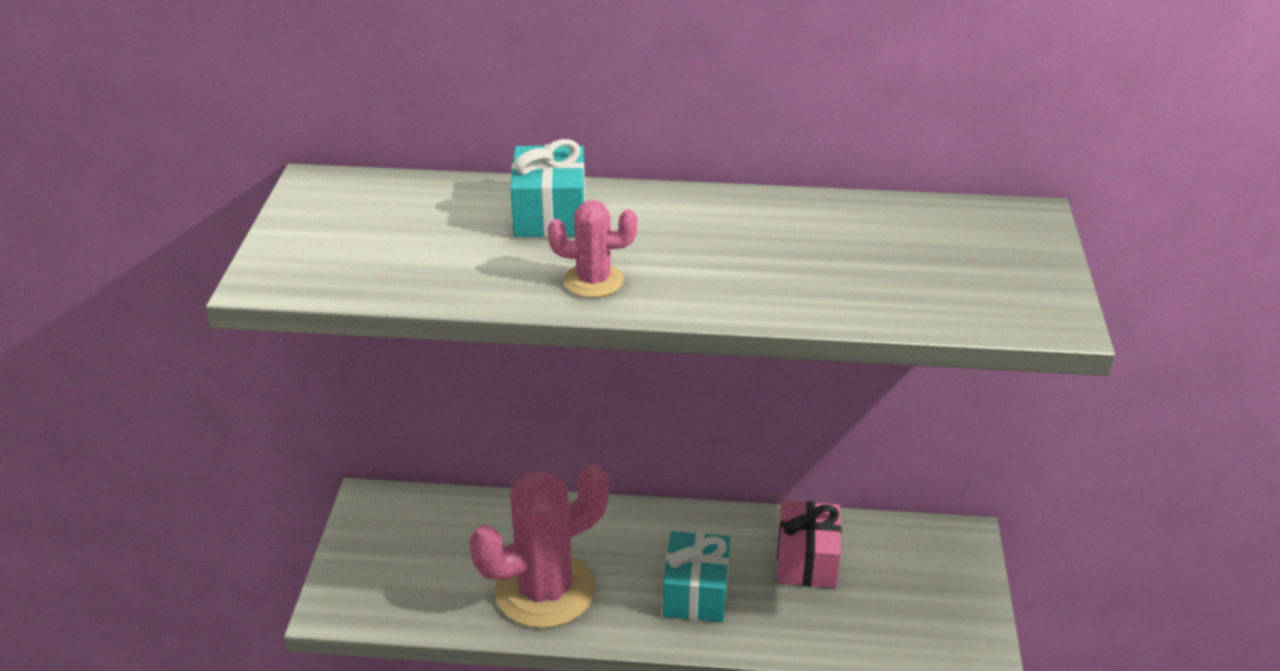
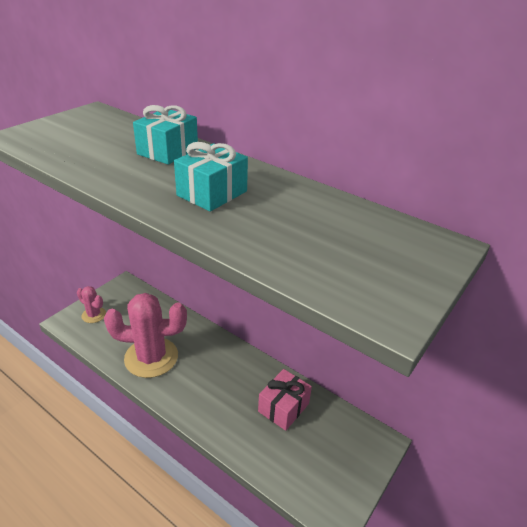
camera: 30 degrees right, 0 degrees up
pink cactus [547,200,637,298] -> pink cactus moved to [77,286,106,323]
turquoise gift [663,531,730,622] -> turquoise gift moved to [174,142,248,212]

